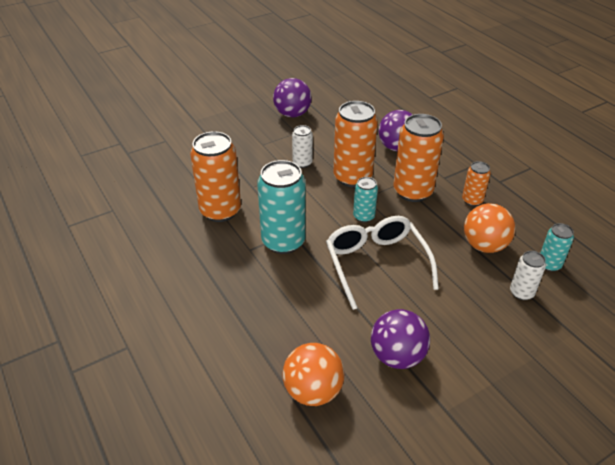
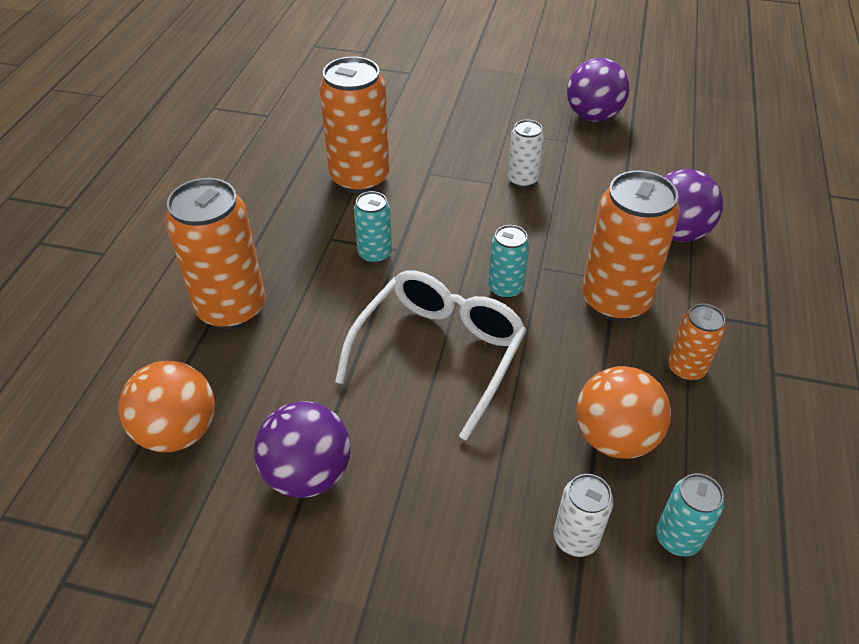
camera: 45 degrees right, 5 degrees up
turquoise can [257,160,306,254] -> turquoise can [354,191,392,263], size x0.52
orange can [333,101,378,187] -> orange can moved to [165,178,266,329]

